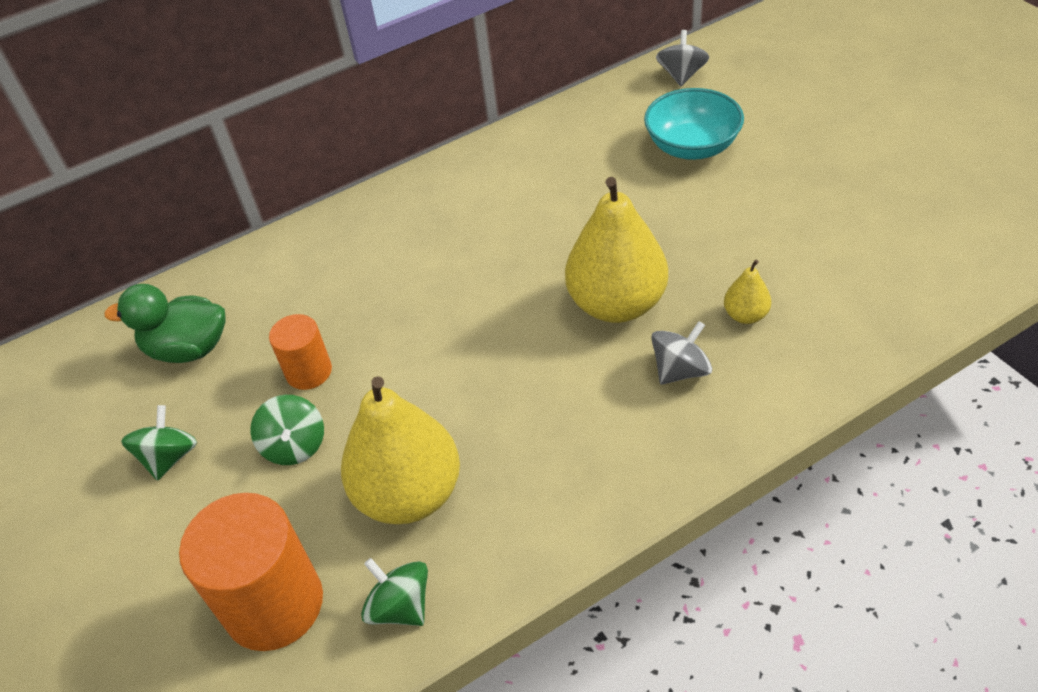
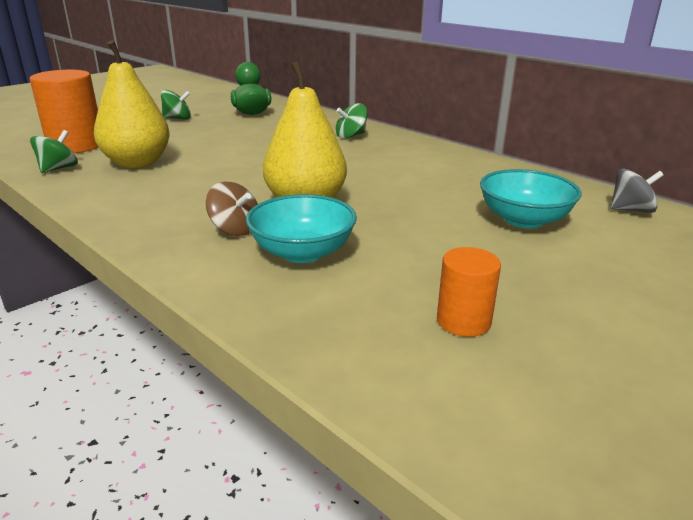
camera: 70 degrees right, 20 degrees down
green spinning top [250,395,324,465] -> green spinning top moved to [336,103,368,139]
orange cylinder [269,314,332,390] -> orange cylinder moved to [437,247,501,337]
grey spinning top [651,321,712,385] -> brown spinning top [206,182,258,236]
yellow pear [724,260,771,324] -> turquoise bowl [246,194,357,263]

